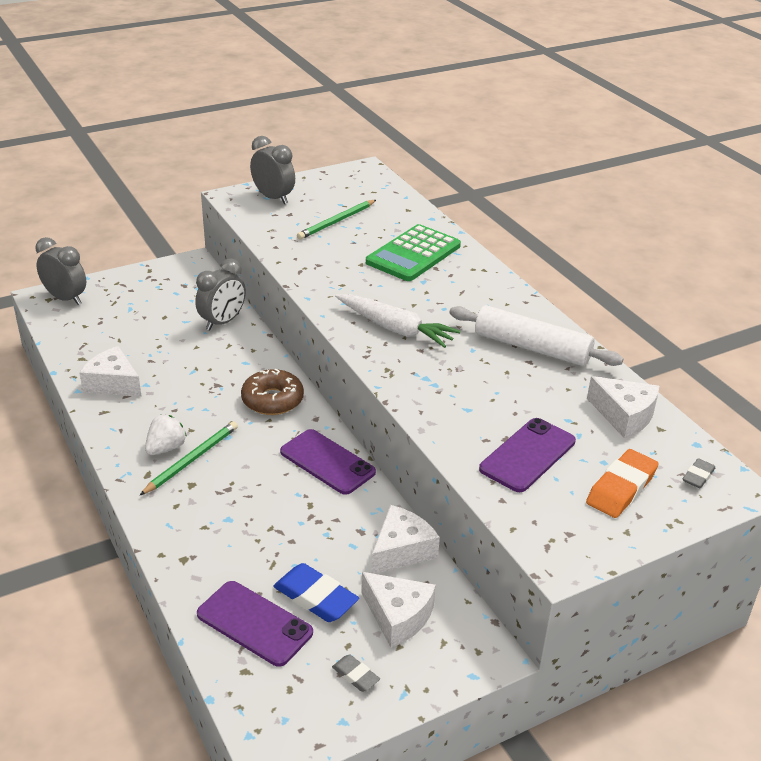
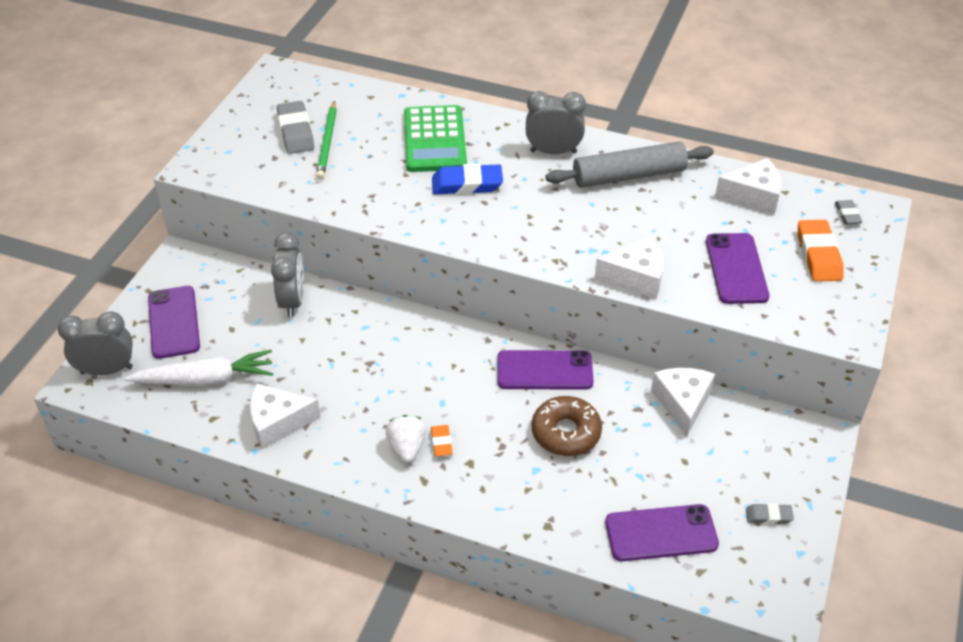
camera: 40 degrees left, 10 degrees up
green pencil [139,421,238,496] -> orange eraser [431,425,453,456]
brown donut [241,369,304,415] -> brown donut moved to [532,396,602,456]
grey clock [250,136,295,205] -> grey clock moved to [526,91,586,154]
blue eraser [273,563,359,622] -> blue eraser moved to [432,164,503,195]
white carrot [335,294,460,348] -> white carrot moved to [124,350,273,386]
white cheese [361,572,436,648] -> white cheese moved to [595,237,663,299]
white rolling pin [449,305,624,366] -> grey rolling pin [546,142,714,188]
none -> purple phone [148,286,200,359]
none -> grey eraser [277,101,314,154]

